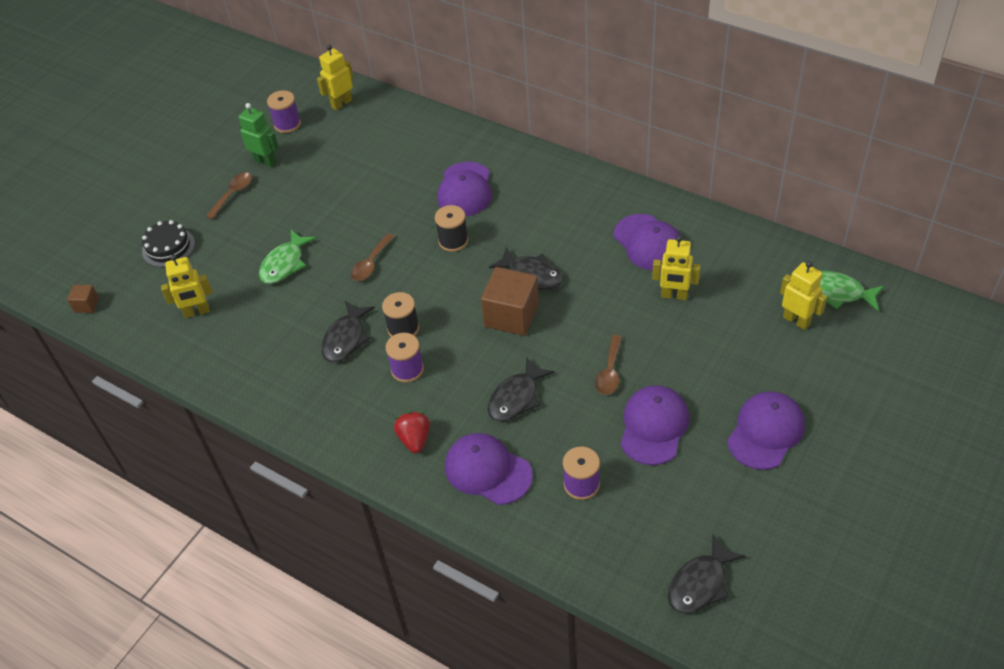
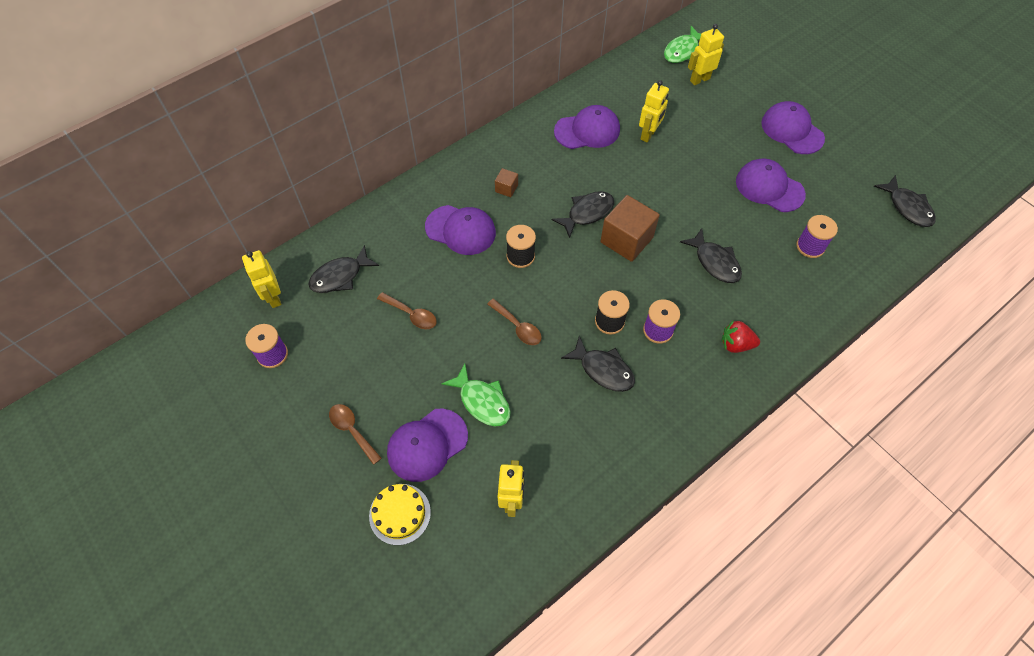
camera: 75 degrees left, 10 degrees up
brown cube [67,285,99,313] -> brown cube moved to [495,168,518,197]
black cake [142,220,195,267] -> yellow cake [369,484,431,545]
green robot [239,103,279,168] -> none
purple cap [445,433,533,505] -> purple cap moved to [387,409,468,482]
brown spoon [595,335,622,395] -> brown spoon moved to [377,292,437,329]
none -> black fish [308,245,379,293]

